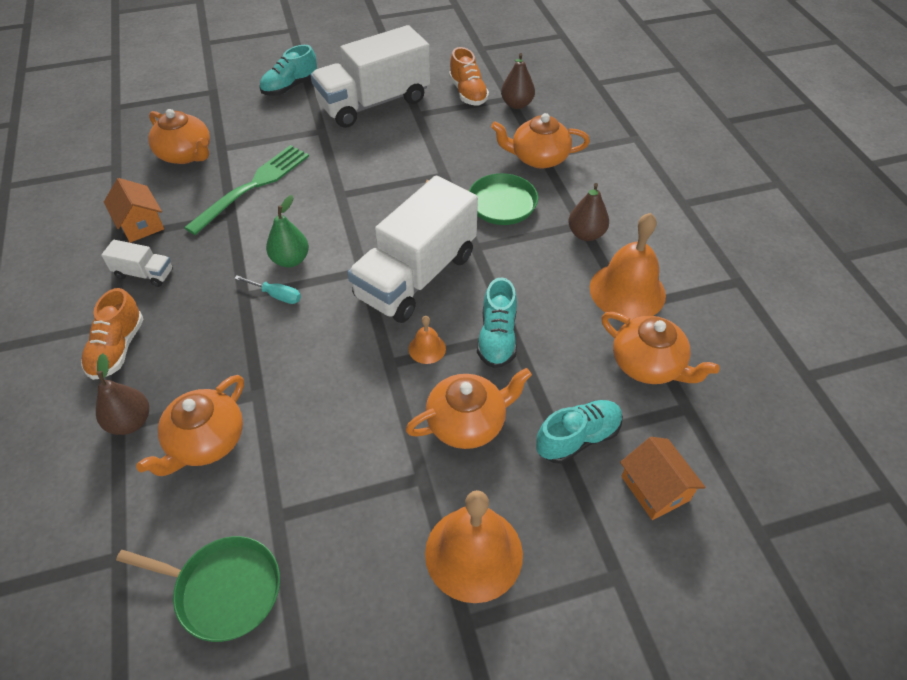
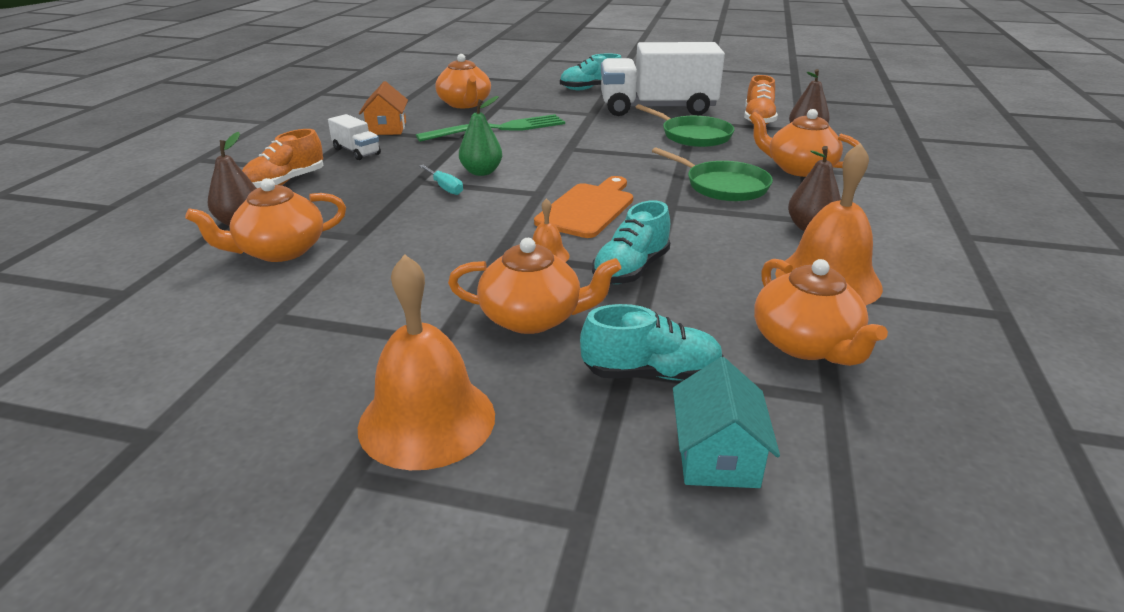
camera: 30 degrees right, 20 degrees down
green pan [116,536,280,642] -> green pan moved to [636,104,734,147]
white truck [347,176,478,323] -> orange cutting board [534,176,633,238]
orange house [620,437,706,520] -> turquoise house [673,357,780,488]

